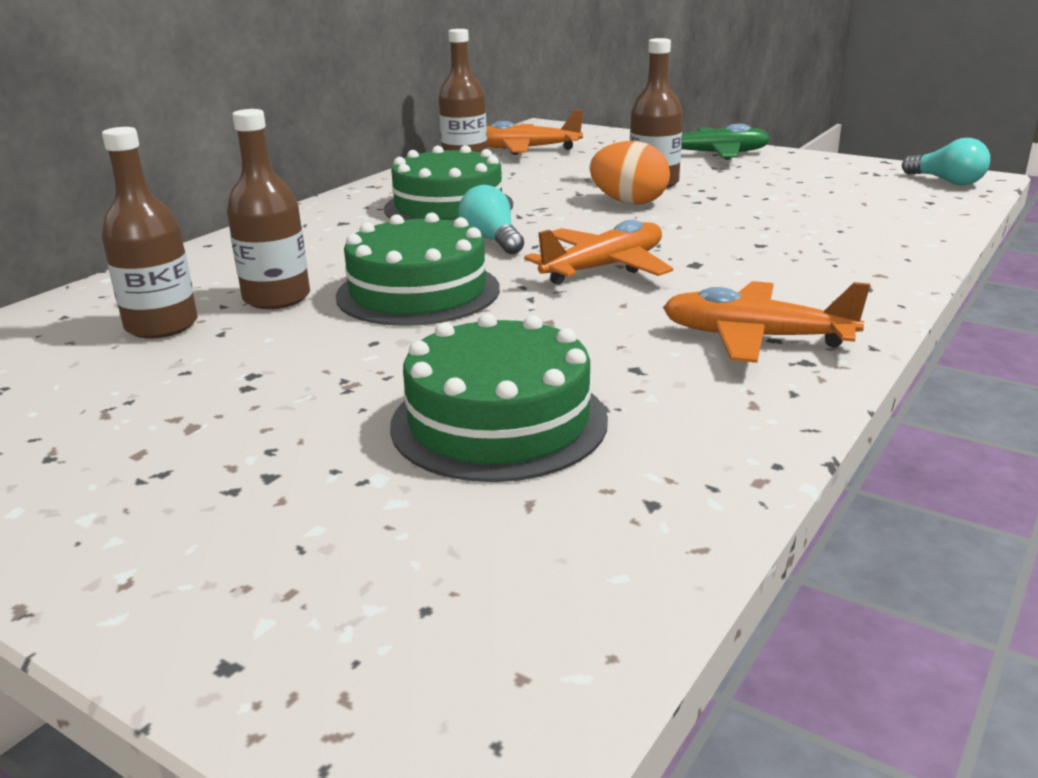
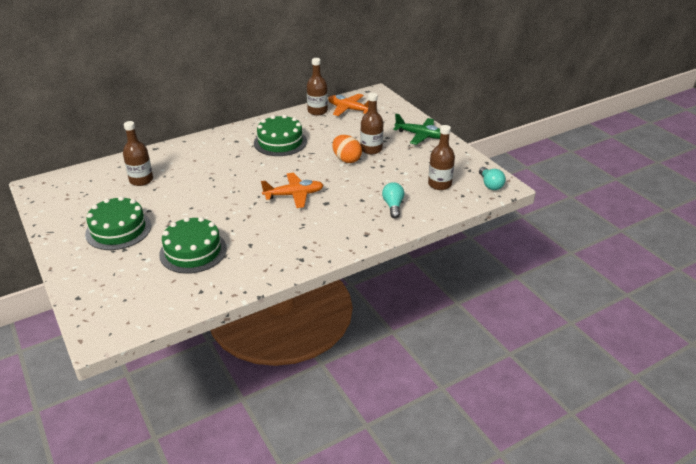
camera: 25 degrees right, 10 degrees up
brown bottle [227,109,310,309] -> brown bottle moved to [428,125,455,190]
green cake [336,213,500,326] -> green cake moved to [85,196,151,250]
turquoise light bulb [458,185,524,254] -> turquoise light bulb moved to [382,182,404,218]
orange plane [663,281,870,363] -> none

